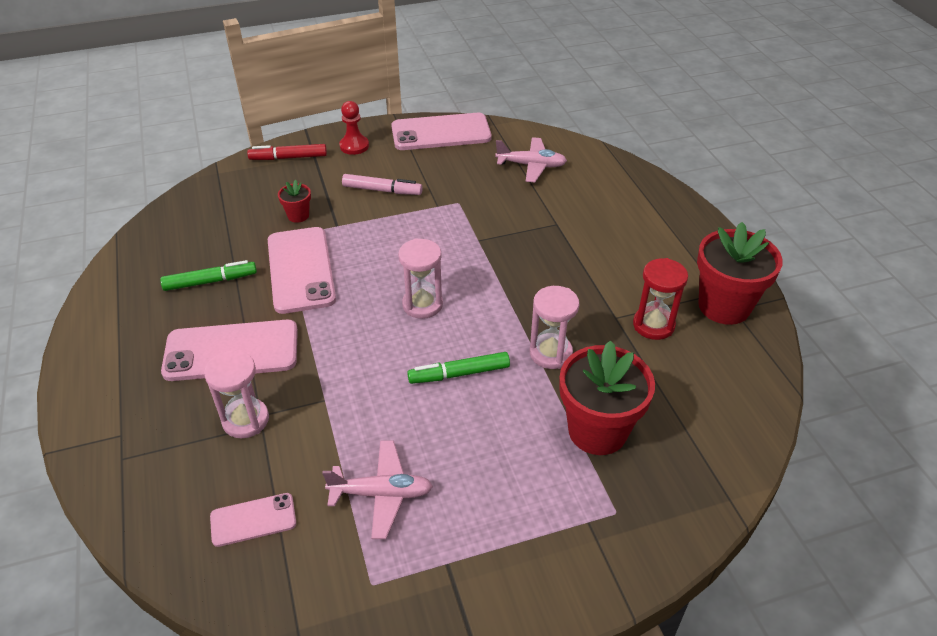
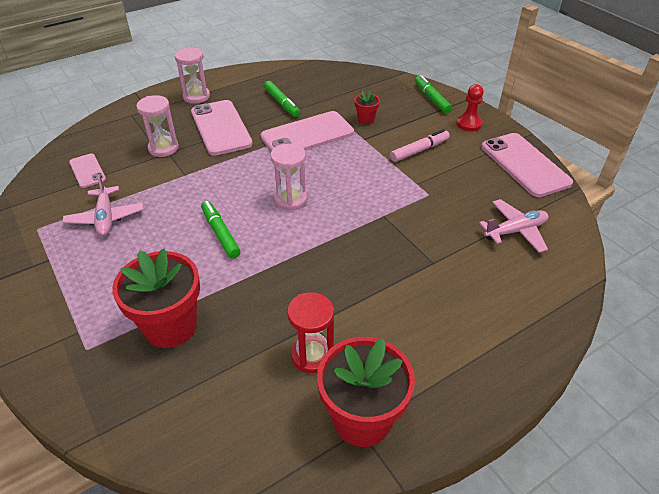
camera: 75 degrees right, 0 degrees up
red marker [247,144,327,160] -> green marker [415,75,452,113]
pink marker [342,174,423,195] -> pink marker turned 120 degrees counterclockwise [390,129,450,162]
pink plane [495,137,567,182] -> pink plane turned 105 degrees counterclockwise [479,199,548,253]
pink hourglass [530,286,579,369] -> pink hourglass moved to [175,47,210,104]

